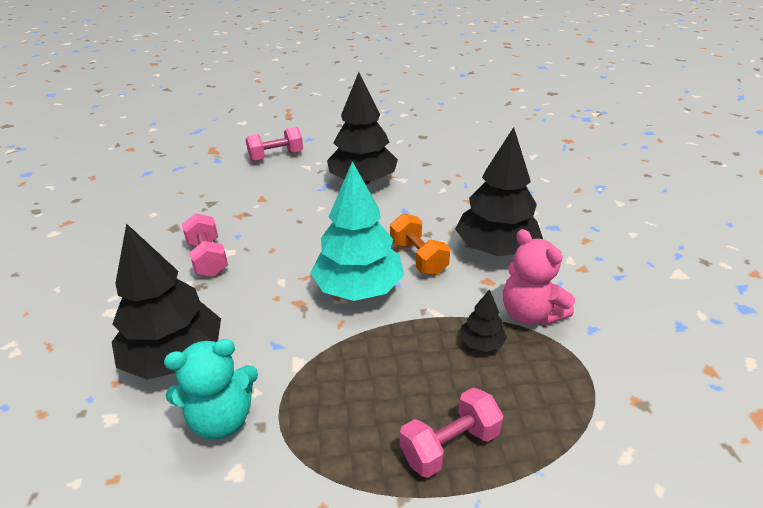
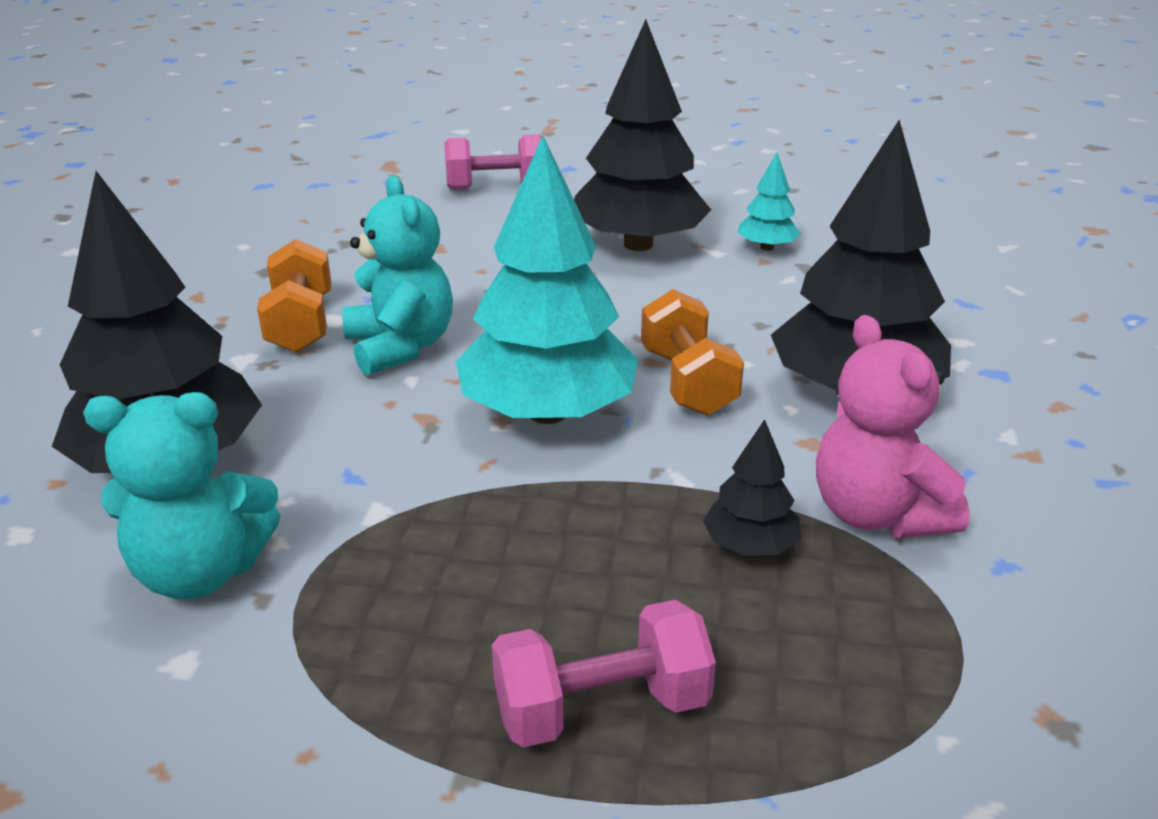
camera: 15 degrees right, 5 degrees down
pink dumbbell [182,213,228,277] -> orange dumbbell [257,239,331,353]
none -> turquoise teddy bear [342,176,453,376]
none -> turquoise tree [738,153,801,251]

